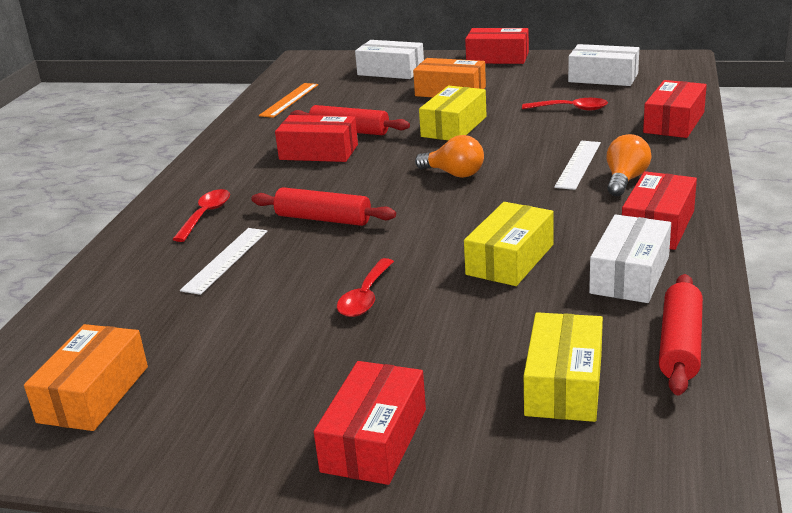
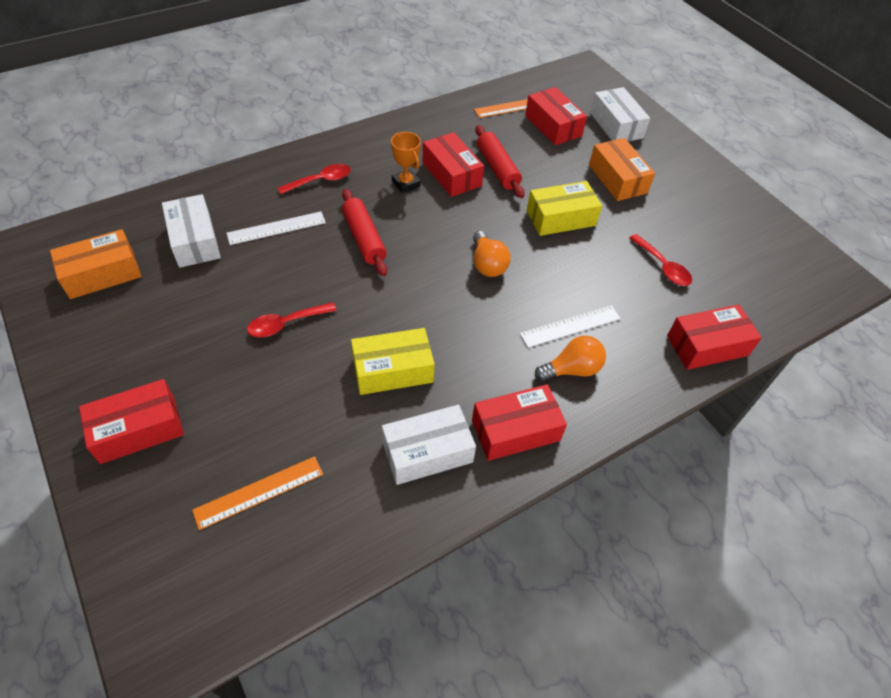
camera: 40 degrees right, 25 degrees up
red box [465,28,529,64] -> red box moved to [525,87,587,145]
yellow box [524,312,603,422] -> orange ruler [192,456,323,530]
white box [568,44,639,86] -> white box moved to [162,194,221,268]
red rolling pin [659,274,703,395] -> none
none -> orange trophy [391,132,421,193]

